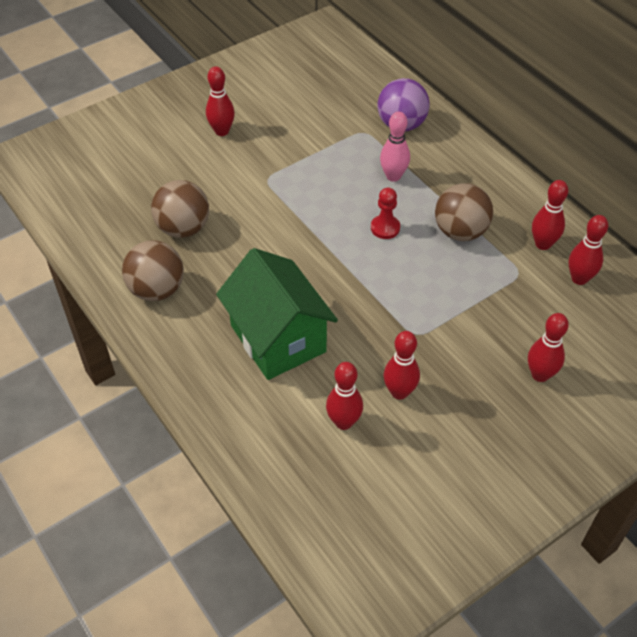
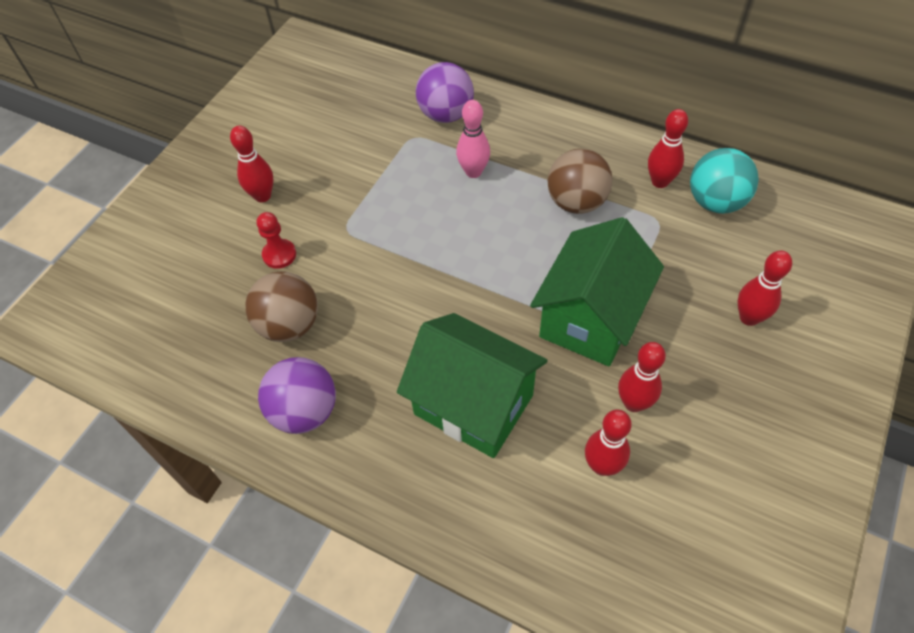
camera: 25 degrees left, 5 degrees up
brown ball [122,240,184,301] -> purple ball [258,357,336,434]
red pawn [371,188,400,239] -> red pawn moved to [257,212,296,269]
red bowling pin [569,215,608,285] -> turquoise ball [690,148,759,214]
none -> green house [530,217,664,366]

